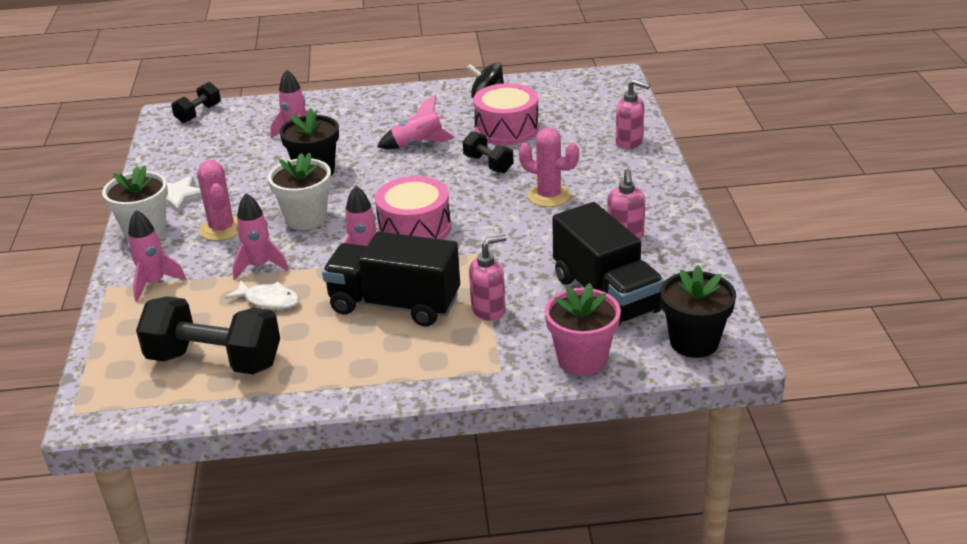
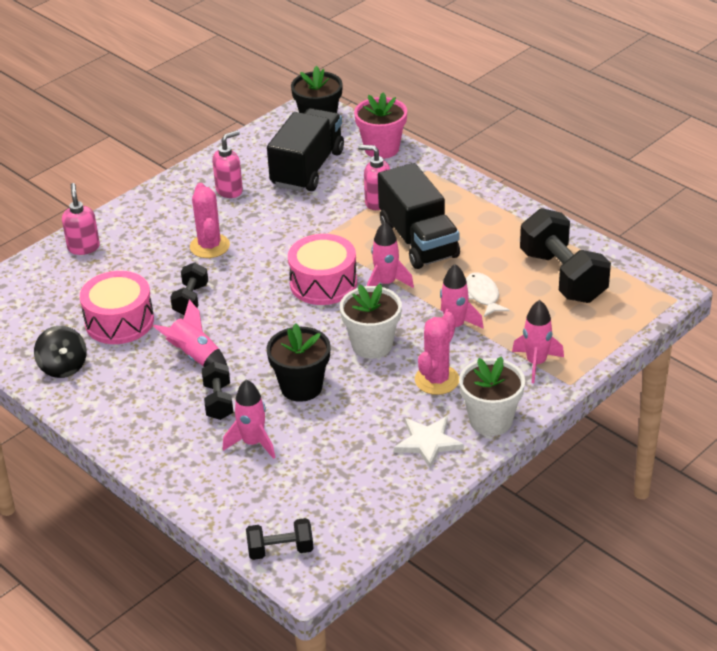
camera: 130 degrees left, 5 degrees up
none -> black dumbbell [202,362,233,420]

